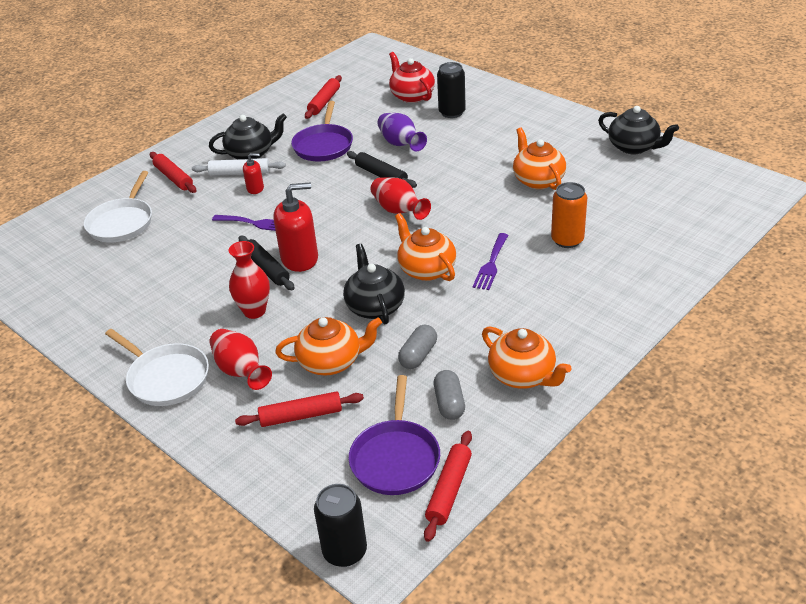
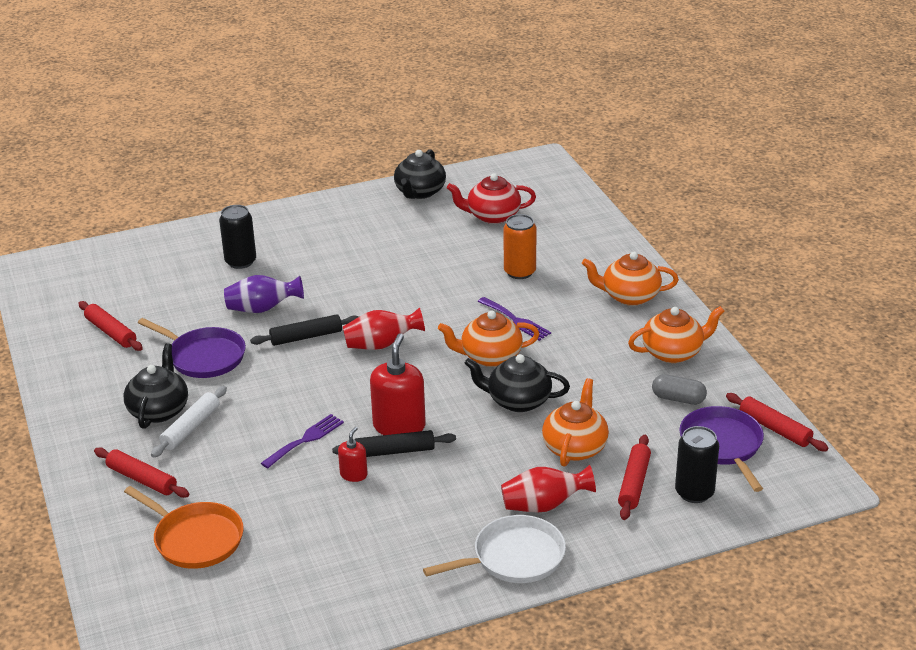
camera: 65 degrees left, 5 degrees down
white pan [84,171,152,242] -> orange pan [124,486,244,569]
red rolling pin [150,152,196,193] -> red rolling pin turned 45 degrees clockwise [94,447,189,498]
red vase [229,241,270,319] -> none
red soap dispenser [243,153,264,194] -> red soap dispenser moved to [338,427,368,482]
black can [314,484,367,567] -> black can moved to [675,426,719,503]
purple pan [349,375,440,495] -> purple pan turned 135 degrees counterclockwise [679,406,764,492]
red teapot [389,52,435,103] -> red teapot moved to [447,173,536,224]
grey capsule [398,325,437,369] -> none
orange teapot [513,127,566,190] -> orange teapot moved to [582,252,679,306]
black teapot [598,106,679,154] -> black teapot turned 135 degrees clockwise [394,149,446,199]

